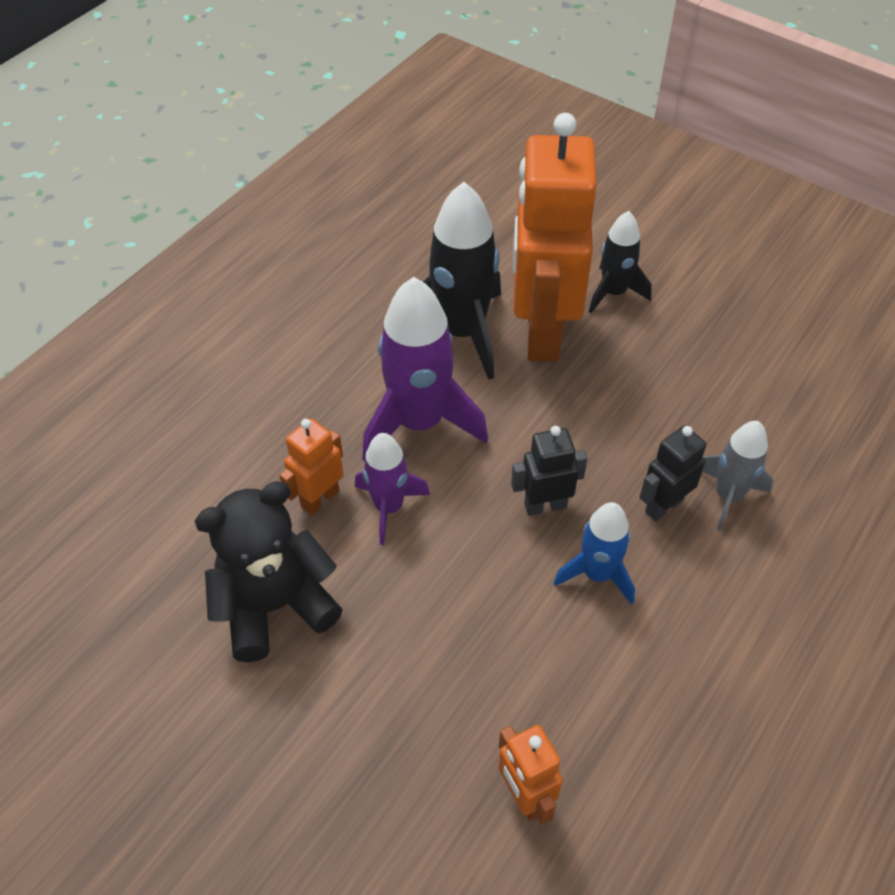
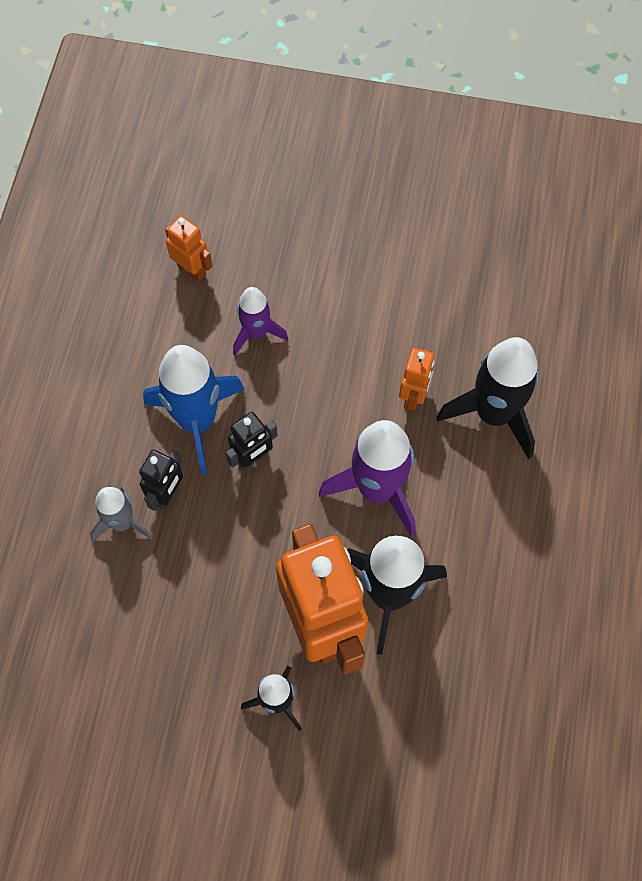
camera: 155 degrees right, 15 degrees up
black teddy bear [195,481,343,662] -> none
purple rocket [355,433,430,545] -> purple rocket moved to [233,287,288,355]
blue rocket [554,502,635,605] -> blue rocket [143,345,244,475], size x1.73
none -> black rocket [437,337,539,459]

